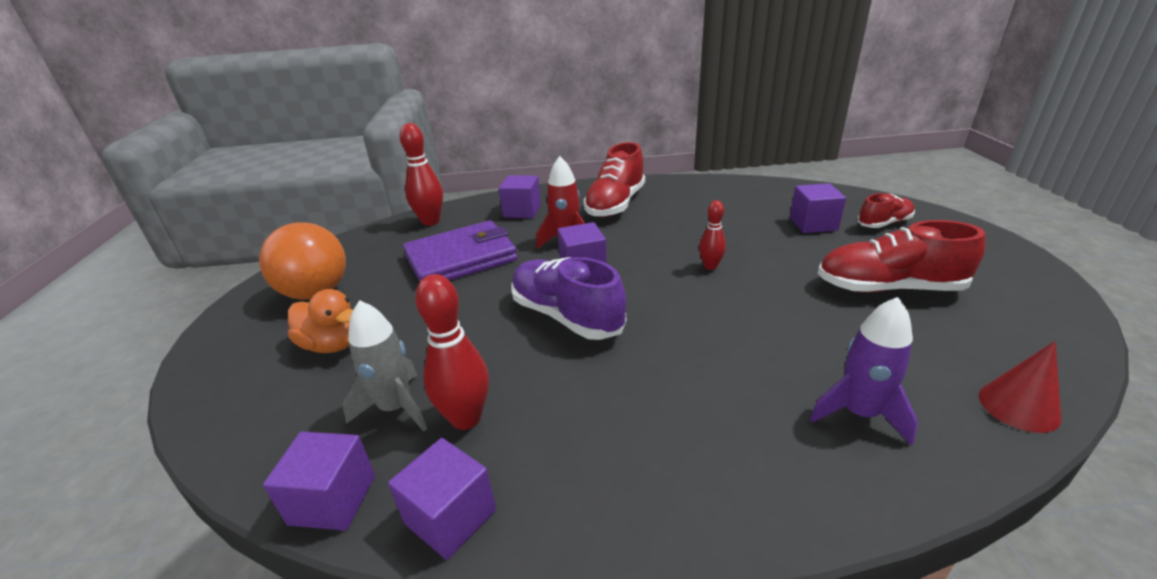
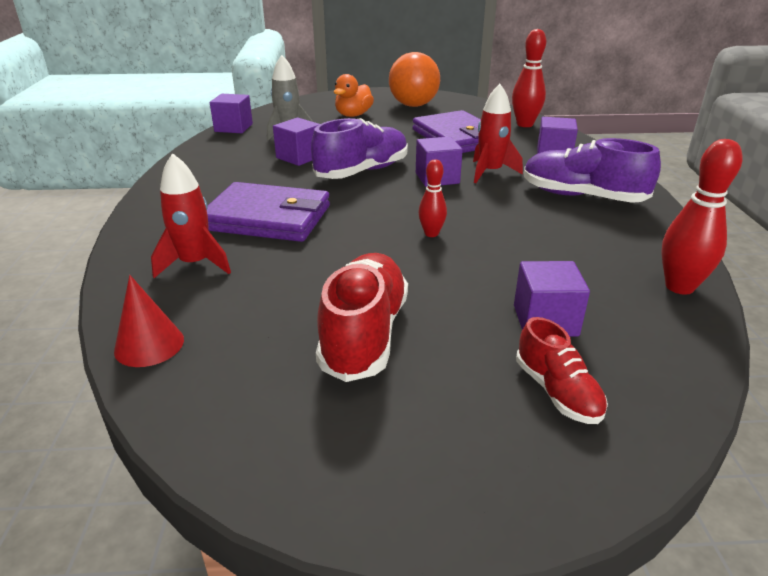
camera: 90 degrees right, 0 degrees up
purple cube [388,438,496,560] -> purple cube moved to [273,117,320,166]
red bowling pin [415,274,489,430] -> red bowling pin moved to [661,139,742,295]
red shoe [583,142,645,217] -> purple shoe [524,138,661,203]
purple rocket [809,297,918,446] -> red rocket [151,153,231,278]
none -> purple wallet [207,182,330,242]

